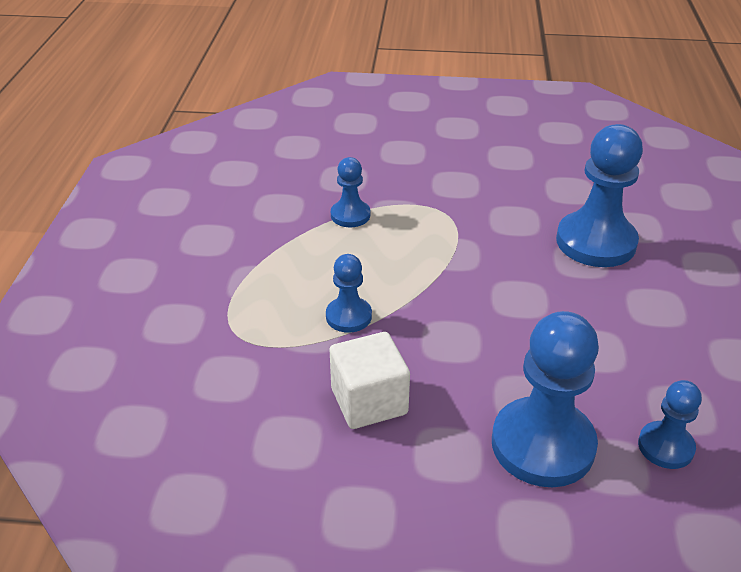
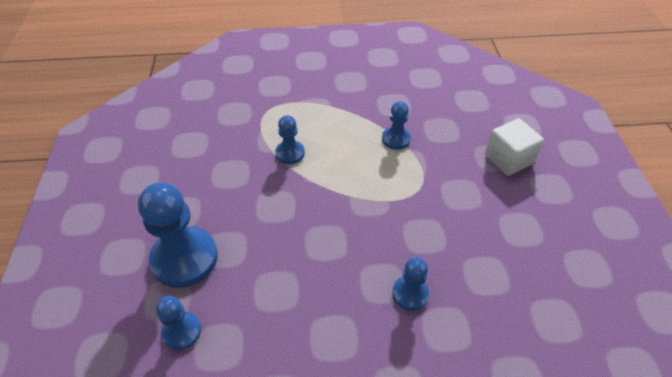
camera: 80 degrees right, 10 degrees up
white cube [330,332,410,429] -> white cube moved to [485,118,544,176]
blue pawn [556,124,643,267] -> blue pawn [392,257,429,311], size x0.53

